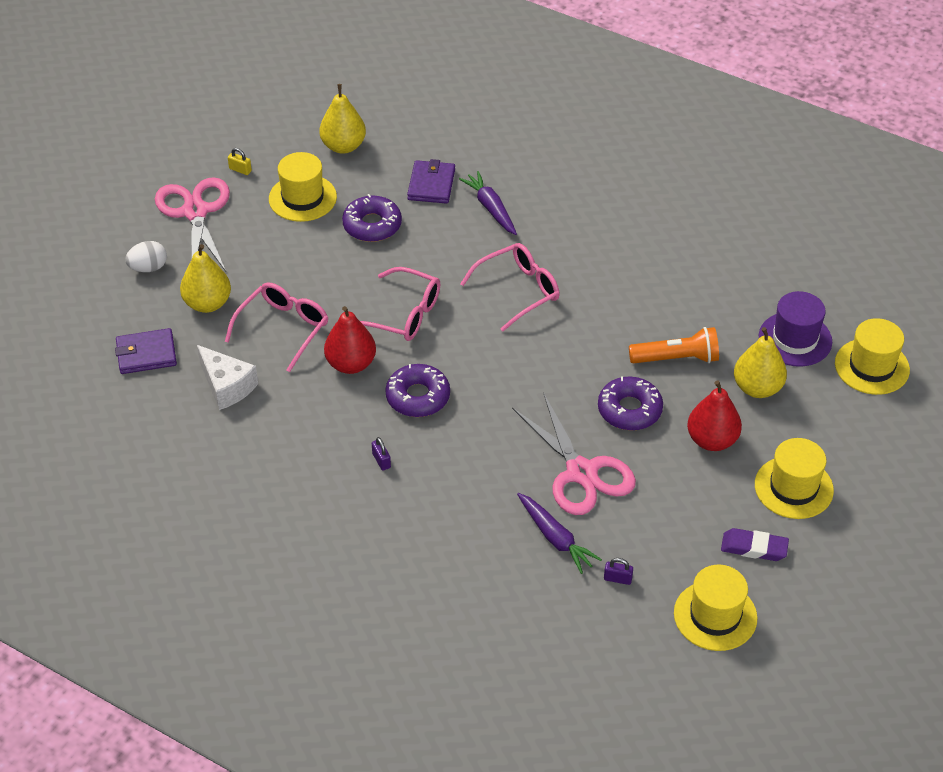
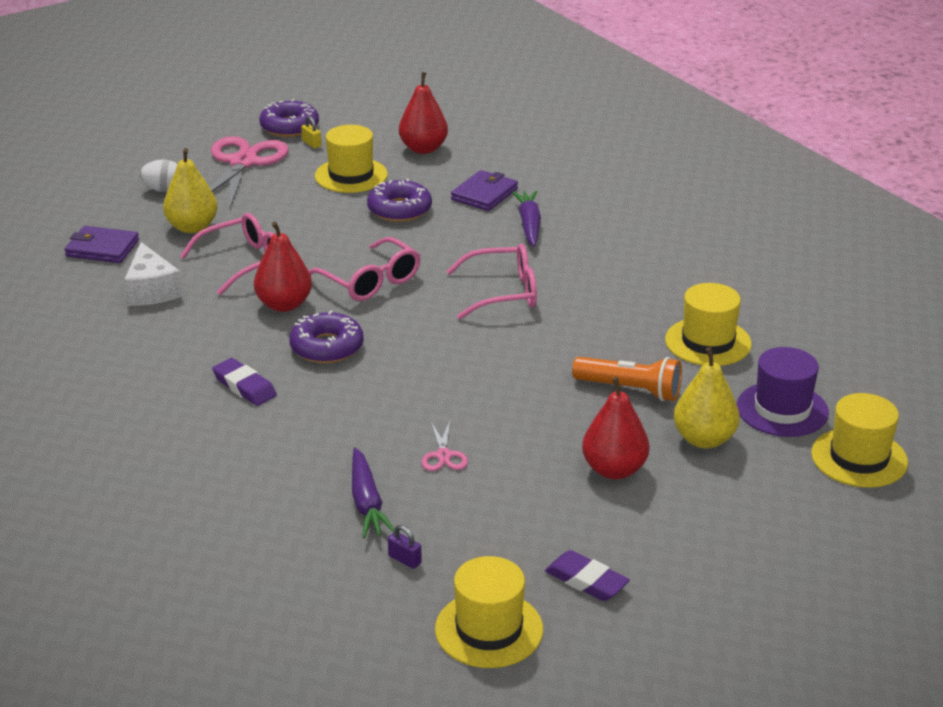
camera: 25 degrees right, 15 degrees down
yellow pear [320,84,366,154] -> red pear [399,72,448,154]
purple padlock [372,437,391,471] -> purple eraser [212,358,277,406]
pink scissors [512,392,636,515] -> pink scissors [421,420,468,471], size x0.45
purple donut [598,377,663,430] -> purple donut moved to [260,99,319,137]
yellow hat [755,438,834,519] -> yellow hat moved to [665,283,752,366]

